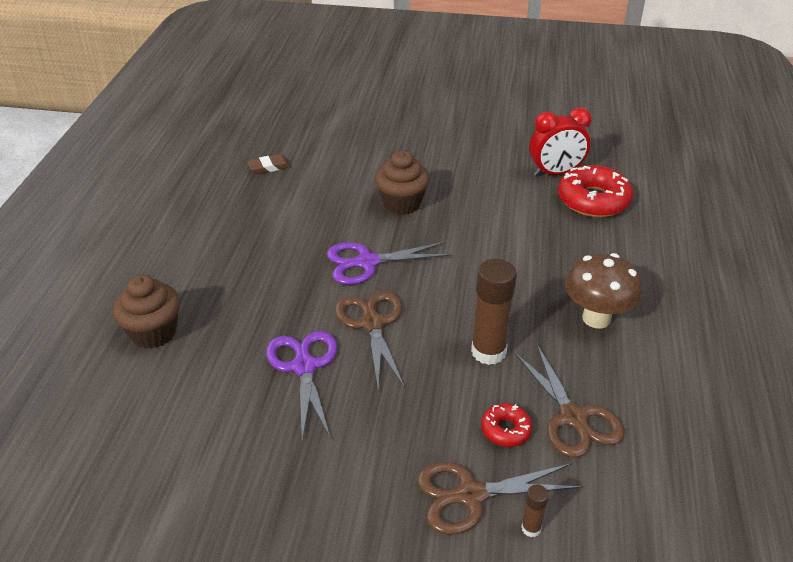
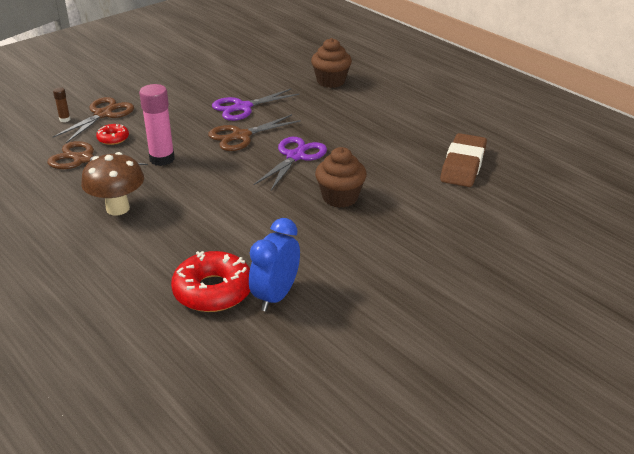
camera: 130 degrees right, 5 degrees down
brown eraser [247,154,291,174] -> brown eraser [440,133,487,187], size x1.99
purple scissors [266,331,337,440] -> purple scissors turned 120 degrees clockwise [212,89,300,121]
brown scissors [335,291,405,388] -> brown scissors turned 120 degrees clockwise [208,114,301,151]
brown glue stick [471,259,517,365] -> pink glue stick [139,84,175,166]
red clock [529,107,592,176] -> blue clock [249,218,300,311]

